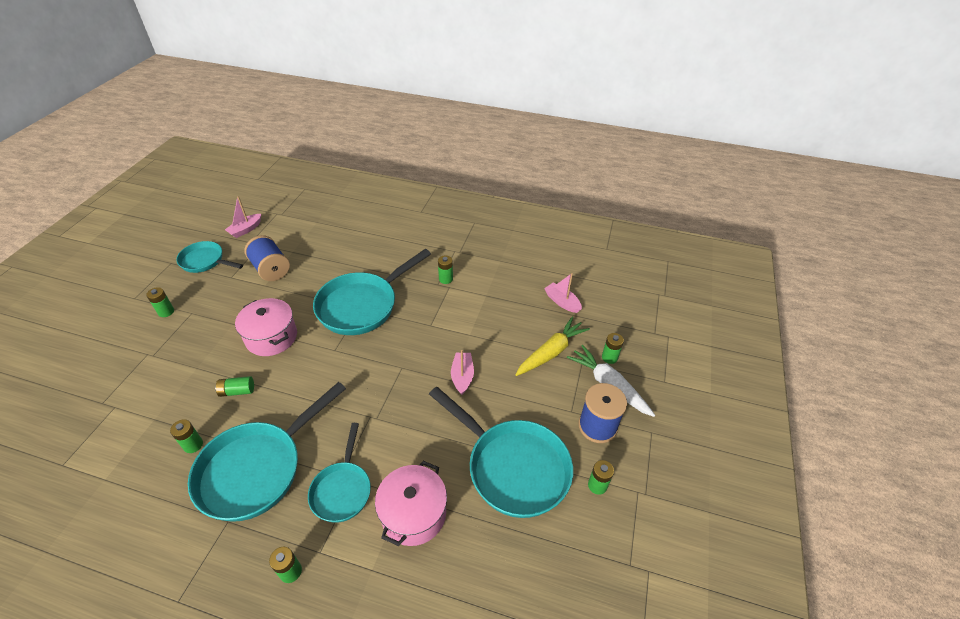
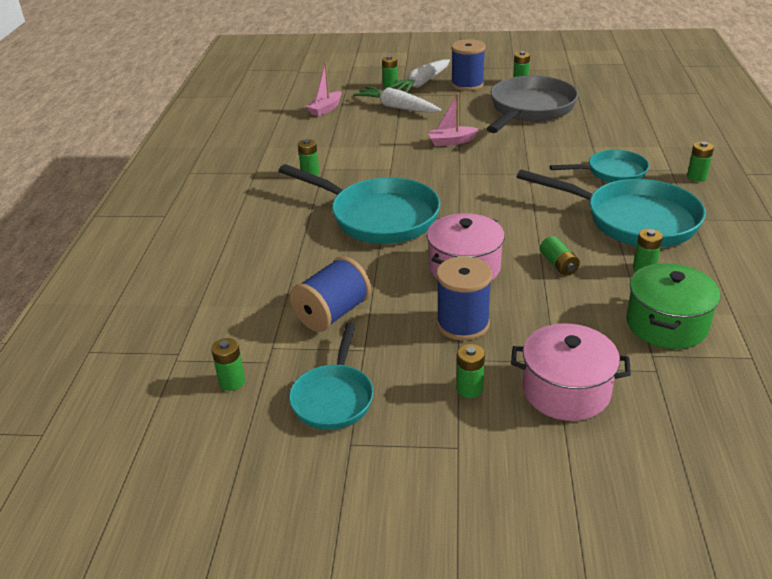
camera: 100 degrees left, 10 degrees down
pink boat [225,196,261,238] -> green battery [211,338,245,391]
pink pot [375,461,447,546] -> pink pot moved to [511,323,631,421]
turquoise pan [429,387,573,518] -> grey pan [486,76,578,133]
yellow carrot [515,317,590,376] -> white carrot [353,86,441,113]
none -> blue spool [436,256,492,341]
none -> green pot [626,263,721,349]

